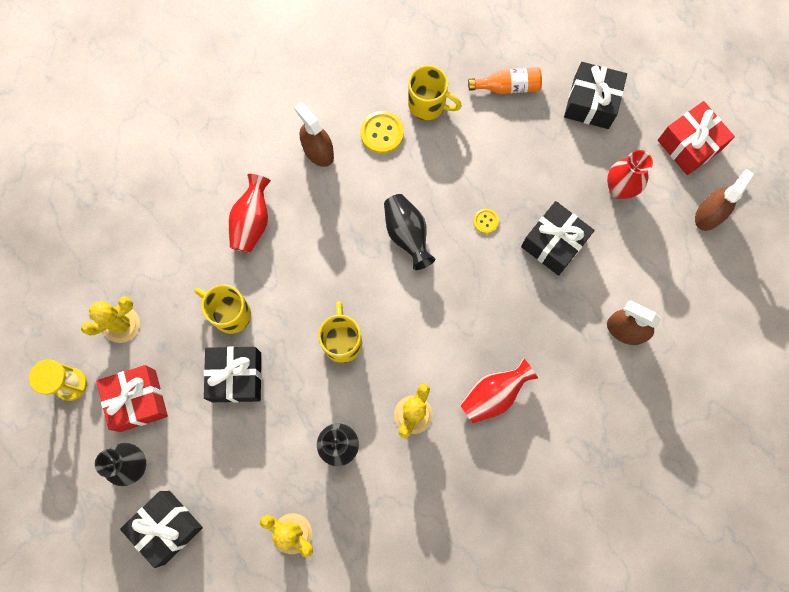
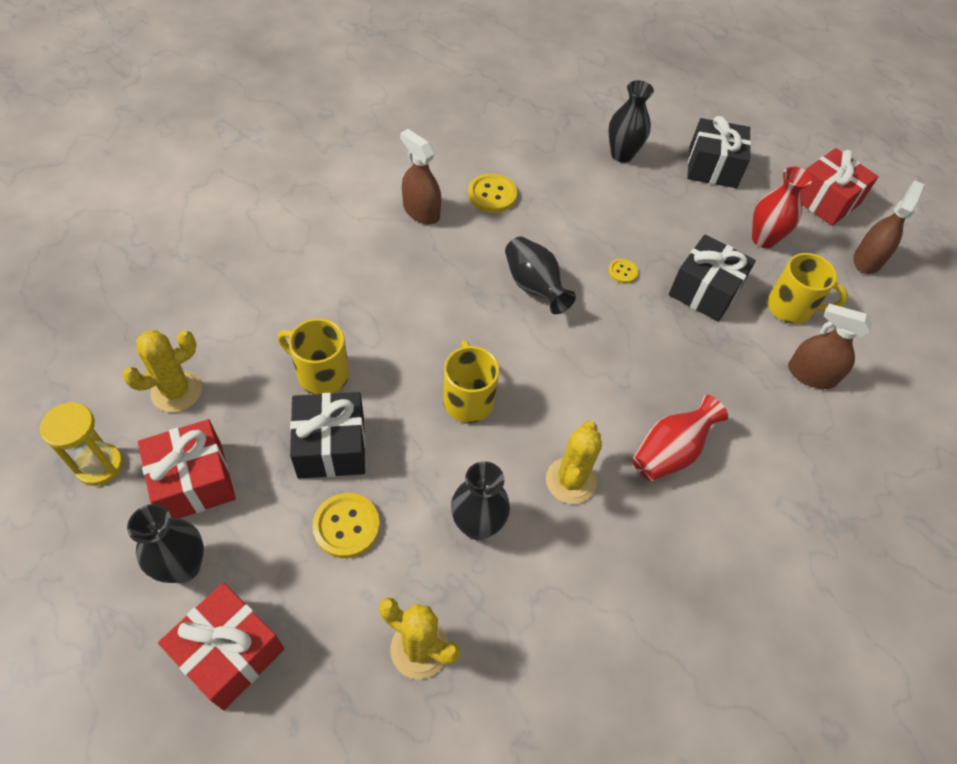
camera: 10 degrees left, 20 degrees down
black gift [120,491,203,568] -> red gift [158,583,284,710]
red vase [228,174,271,253] -> none
yellow mug [408,65,462,120] -> yellow mug moved to [767,253,848,324]
orange bottle [468,67,542,94] -> black vase [608,80,654,163]
none -> yellow button [312,493,380,558]

